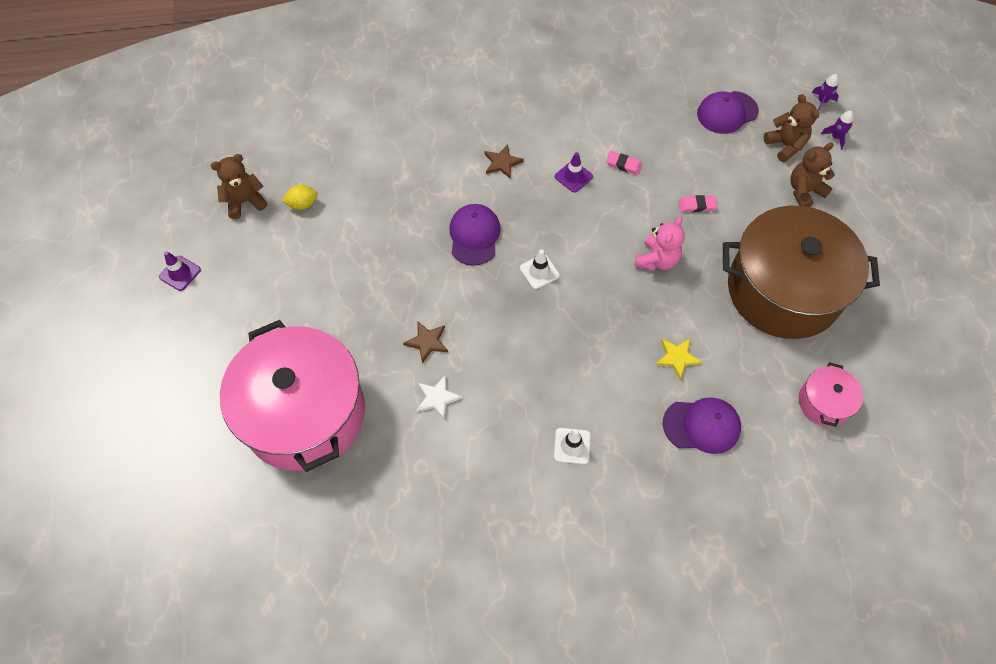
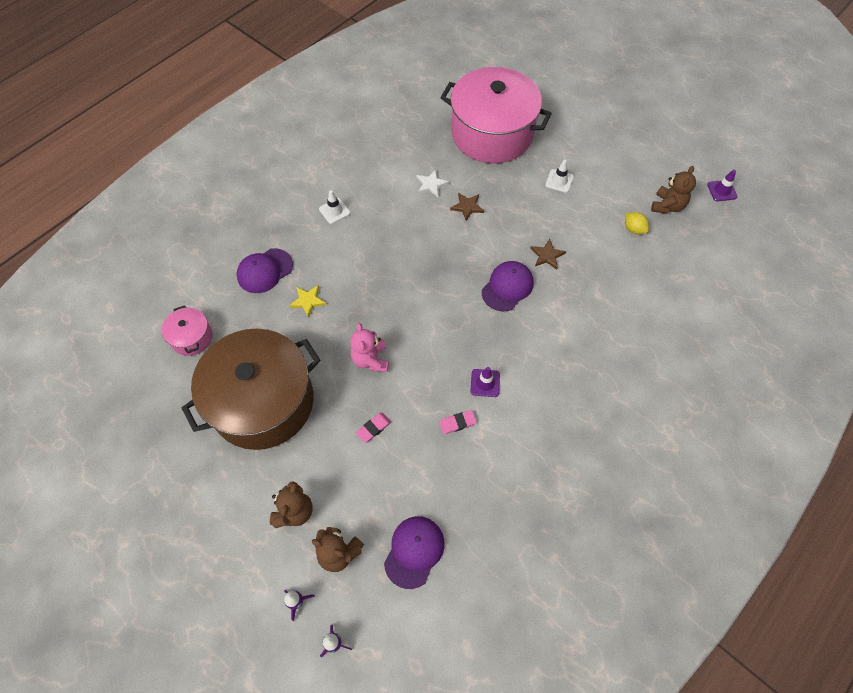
camera: 140 degrees right, 0 degrees up
purple traffic cone [159,251,201,291] -> purple traffic cone moved to [707,169,738,201]
yellow lemon [282,185,318,210] -> yellow lemon turned 75 degrees counterclockwise [625,212,649,234]
purple cap [449,204,501,266] -> purple cap turned 105 degrees counterclockwise [482,261,534,311]
brown star [485,144,524,179] -> brown star moved to [530,239,566,270]
white traffic cone [520,250,560,289] -> white traffic cone moved to [545,160,574,193]

